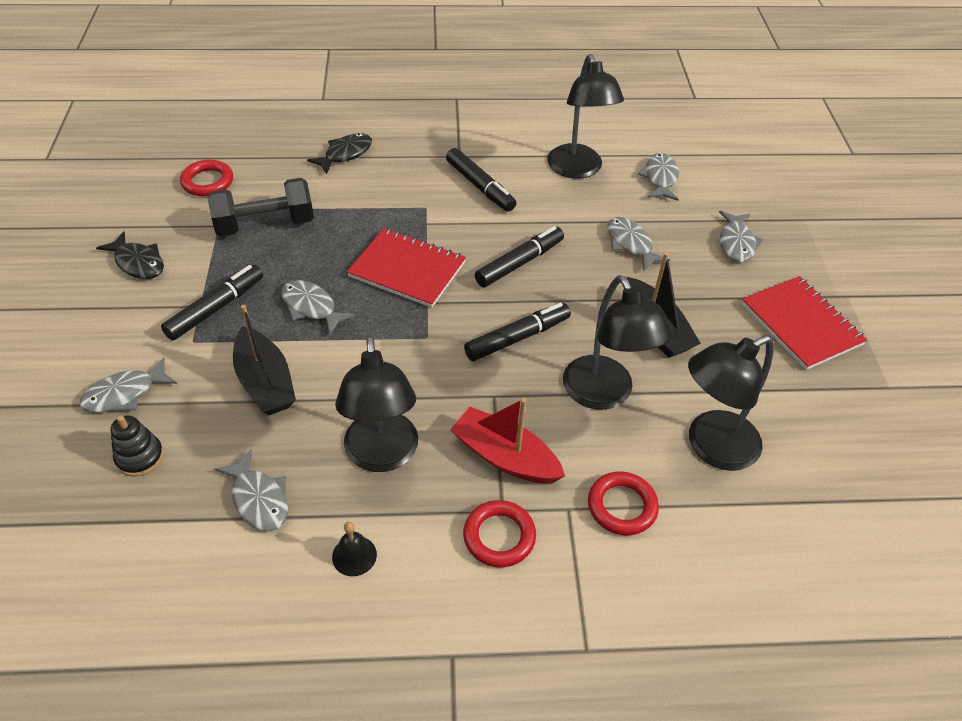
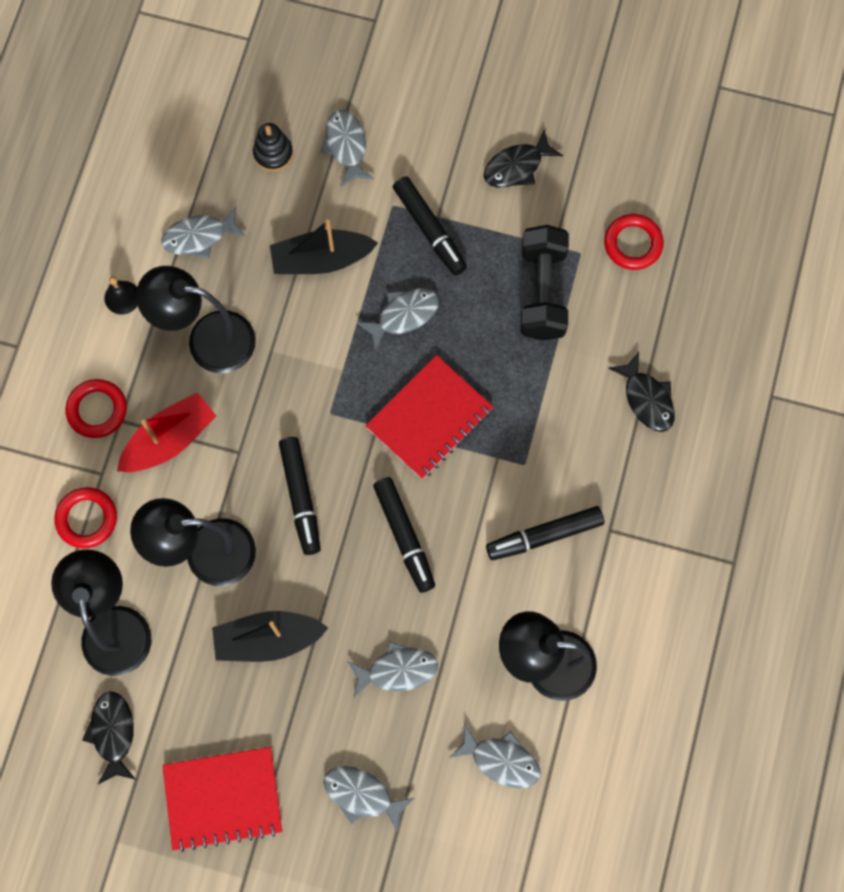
camera: 110 degrees right, 25 degrees up
none -> black fish [82,691,136,785]

